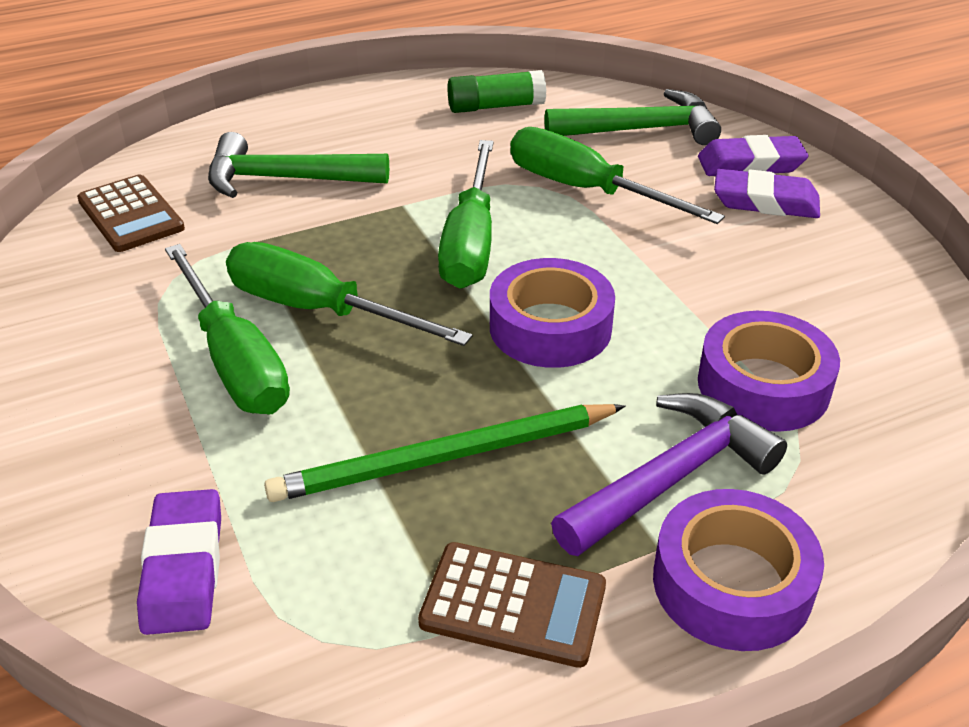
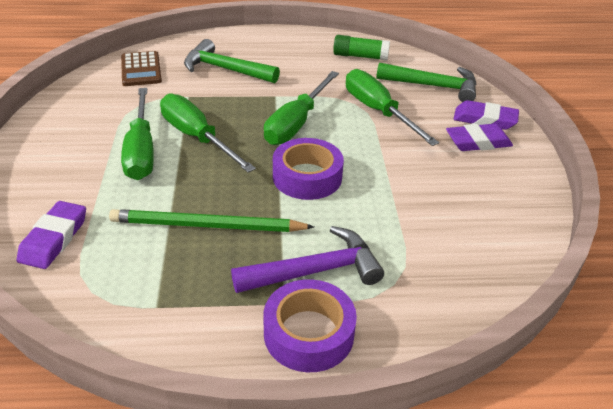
camera: 20 degrees right, 0 degrees up
brown calculator [418,542,606,668] -> none
purple tape [698,311,840,432] -> none
purple eraser [714,169,820,218] -> purple eraser turned 45 degrees counterclockwise [446,124,513,151]

